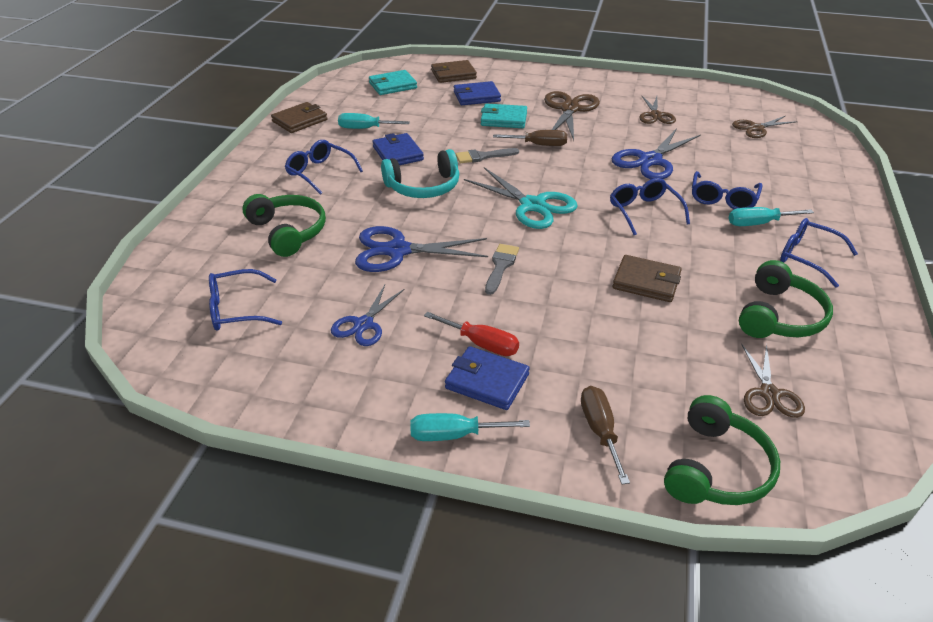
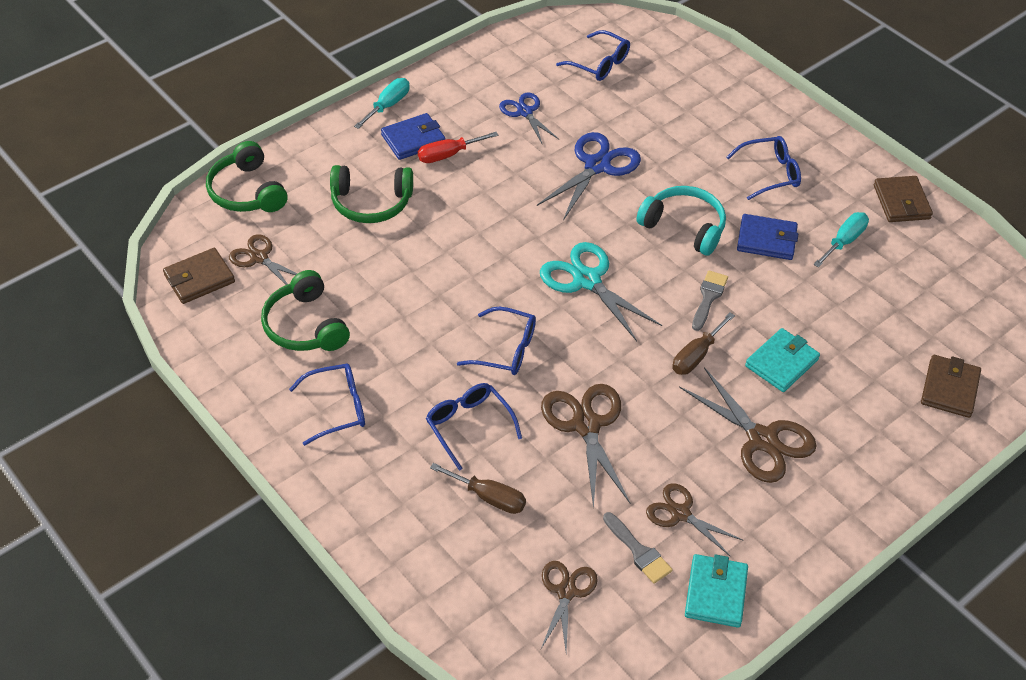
camera: 125 degrees right, 10 degrees up
blue glasses [209,269,282,331] -> blue glasses turned 105 degrees clockwise [556,30,630,81]
green headphones [243,194,326,257] -> green headphones moved to [330,165,413,223]
turquoise wallet [369,70,417,95] -> turquoise wallet moved to [685,554,748,628]
turquoise headphones [381,149,459,198] -> turquoise headphones turned 105 degrees clockwise [636,186,726,256]
blue wallet [454,81,501,105] -> none
turquoise scissors [464,167,578,229] -> turquoise scissors turned 60 degrees clockwise [540,242,662,341]
grey brush [485,244,519,295] -> grey brush moved to [603,512,673,584]
brown screwdriver [581,386,630,484] -> brown screwdriver moved to [430,463,526,514]
blue scissors [612,128,701,179] -> brown scissors [541,384,630,509]
brown wallet [613,255,682,302] -> brown wallet moved to [163,248,235,304]
turquoise screwdriver [729,207,814,226] -> none

